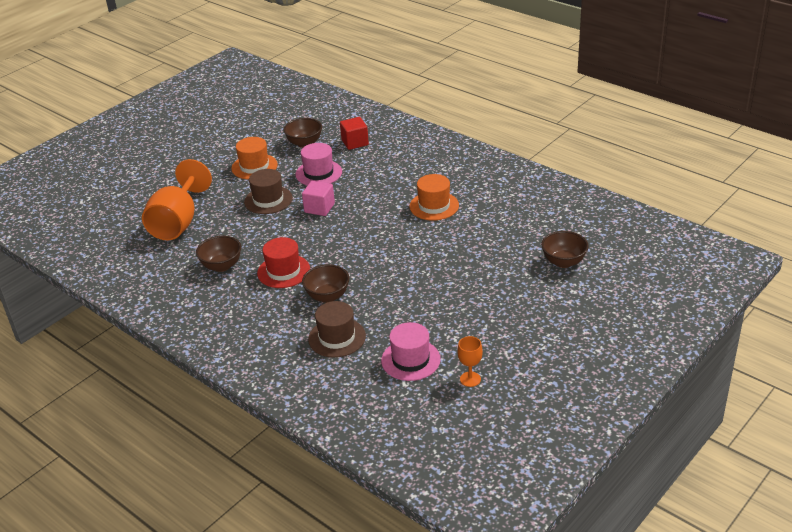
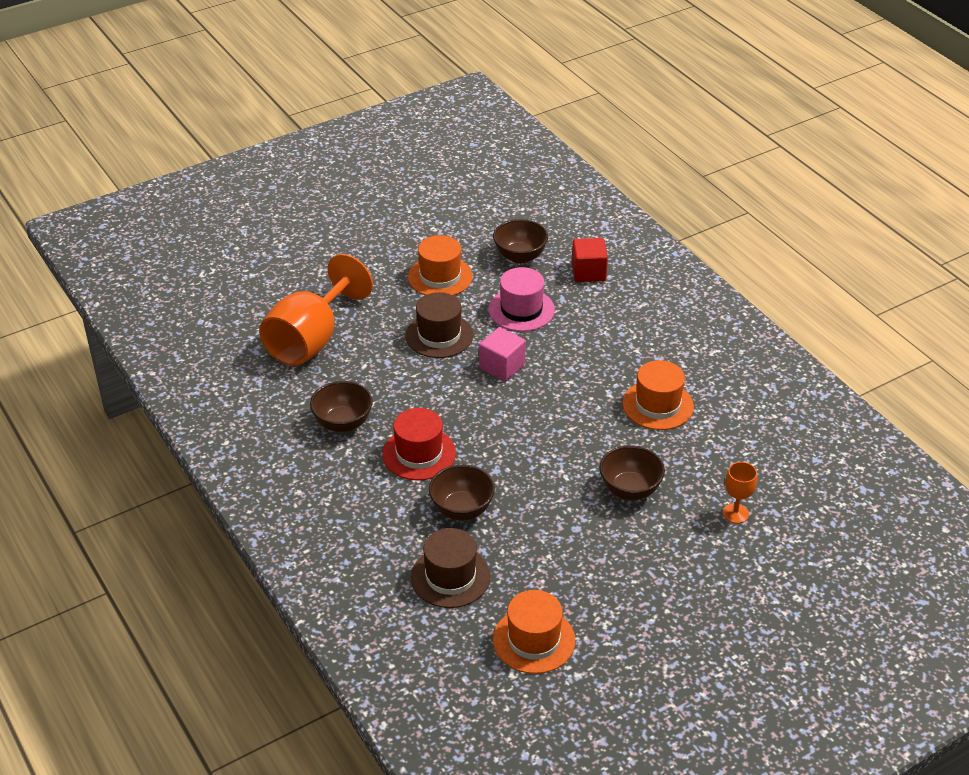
camera: 15 degrees right, 5 degrees up
pink hat [381,322,441,381] -> orange hat [493,590,575,674]
orange goblet [457,336,483,387] -> orange goblet moved to [723,462,757,524]
brown bowl [541,231,589,268] -> brown bowl moved to [599,445,665,500]

